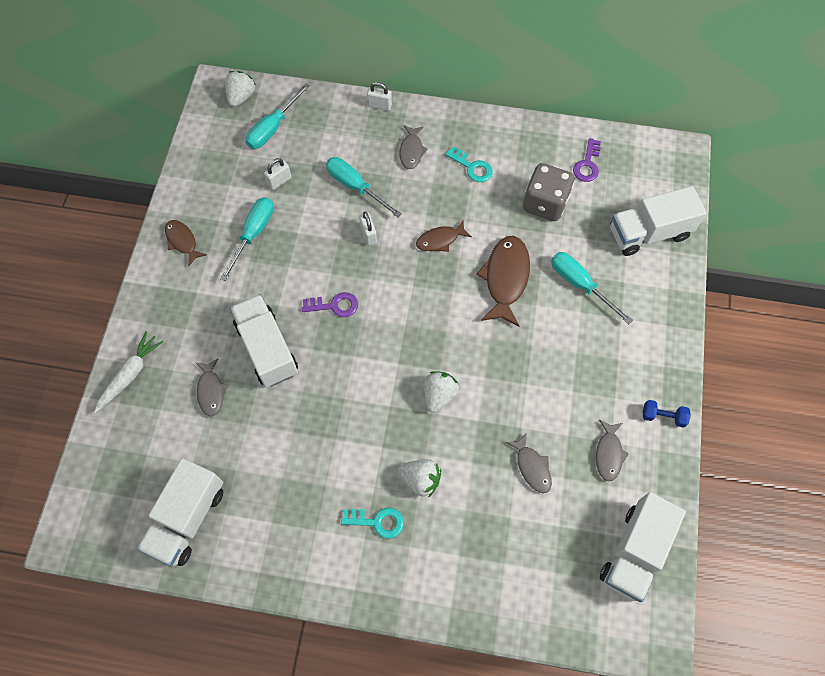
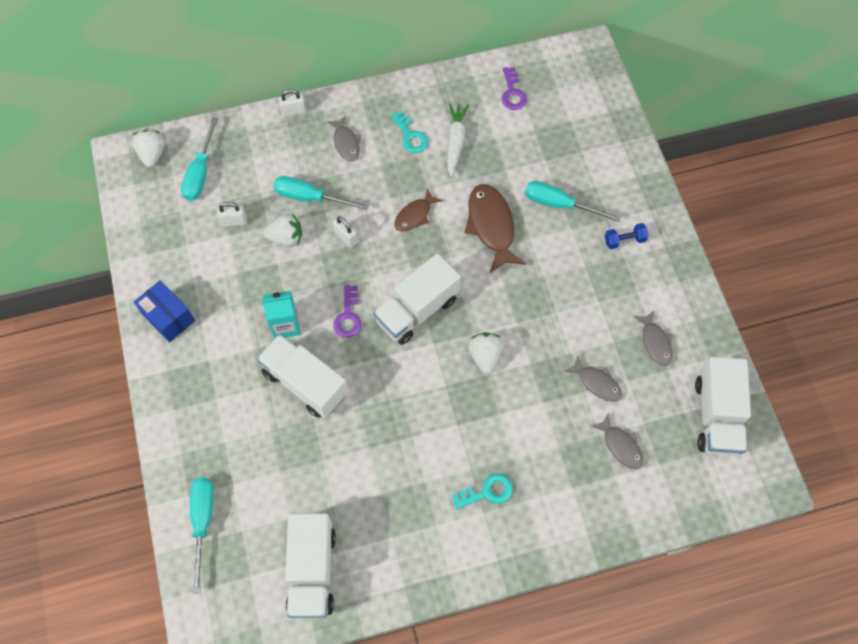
camera: 25 degrees left, 0 degrees up
white carrot [94,331,163,414] -> white carrot moved to [447,103,469,177]
brown fish [165,220,207,266] -> blue box [134,280,195,342]
grey fish [196,359,228,416] -> grey fish moved to [592,413,643,469]
turquoise screwdriver [220,197,274,281] -> turquoise screwdriver moved to [190,477,214,594]
white padlock [264,158,291,190] -> white padlock turned 60 degrees clockwise [217,202,247,226]
purple key [302,292,358,317] -> purple key turned 120 degrees clockwise [333,285,361,338]
white strawberry [398,459,441,498] -> white strawberry moved to [263,213,302,247]
turquoise key [446,147,493,182] -> turquoise key turned 45 degrees clockwise [390,111,428,153]
grey dice [523,163,574,221] -> none
white truck [610,186,707,256] -> white truck moved to [373,253,461,345]
blue dumbbell [643,400,691,428] -> blue dumbbell moved to [605,223,649,249]
none -> turquoise carton [262,291,301,339]

